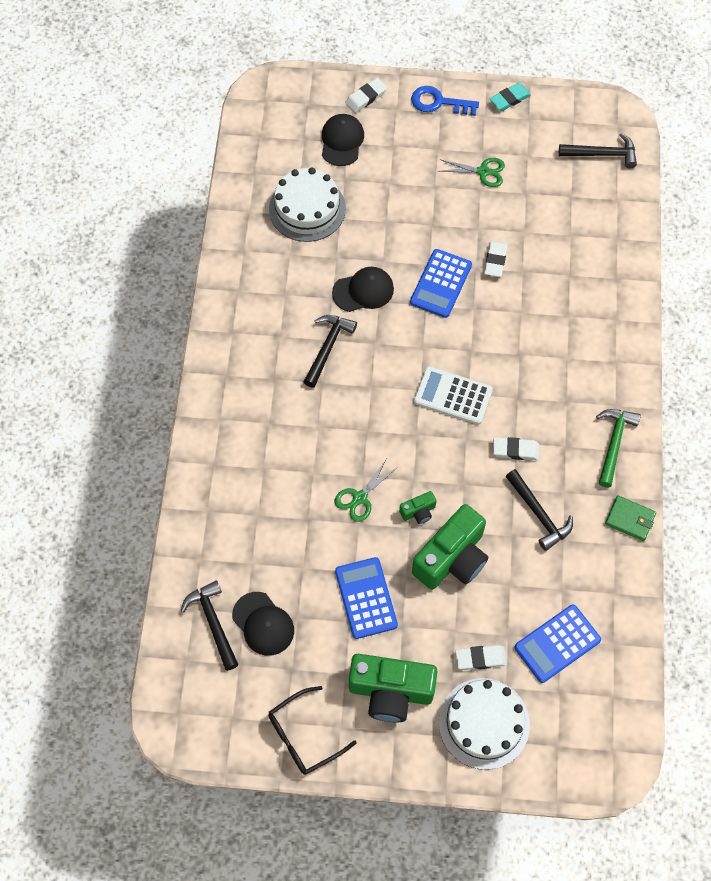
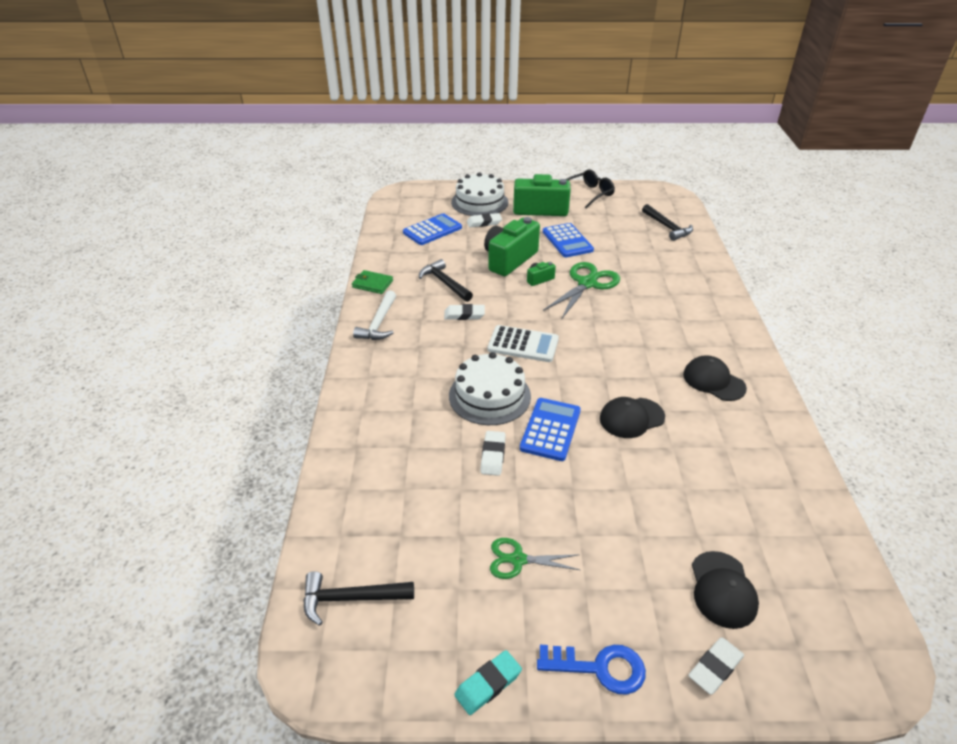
camera: 175 degrees right, 25 degrees down
black cap [232,592,294,656] -> black cap moved to [683,355,747,401]
white cake [269,168,346,242] -> white cake moved to [449,352,531,425]
black hammer [304,315,357,388] -> none
green scissors [335,460,398,522] -> green scissors [543,262,620,319], size x1.68
green hammer [596,409,641,487] -> white hammer [353,290,396,340]

